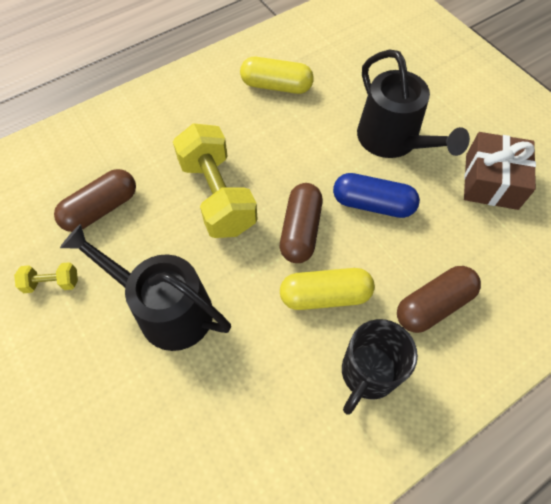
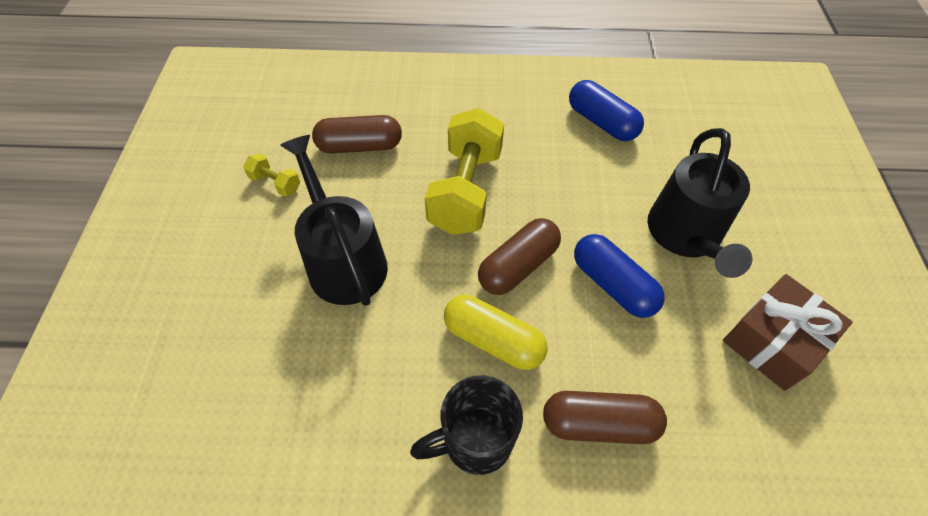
camera: 35 degrees right, 5 degrees down
yellow capsule [240,57,314,94] -> blue capsule [569,80,644,141]

